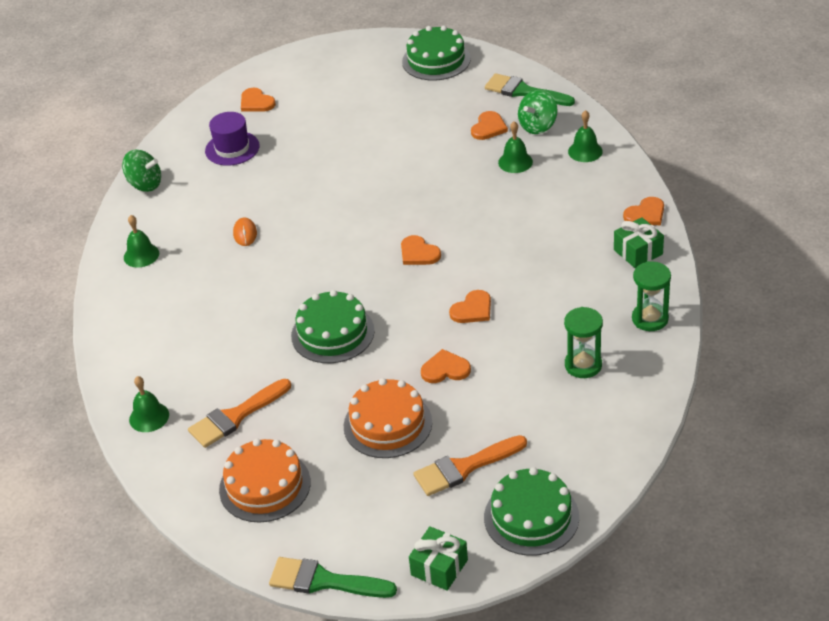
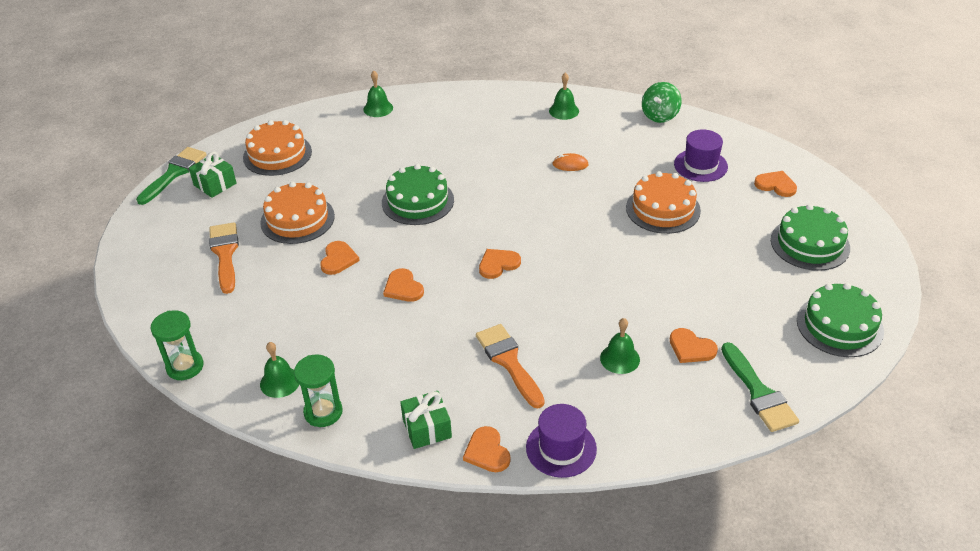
camera: 100 degrees right, 0 degrees up
orange brush [188,379,291,448] -> orange brush moved to [476,324,545,409]
orange heart [241,88,276,112] -> orange heart turned 60 degrees clockwise [754,171,797,197]
green gift [409,526,468,591] -> green gift moved to [189,152,236,198]
green cake [484,467,579,556] -> green cake moved to [771,204,850,271]
green brush [485,73,575,106] -> green brush turned 120 degrees clockwise [721,342,799,432]
green spinning top [518,90,558,134] -> none
green hourglass [564,307,603,378] -> green hourglass moved to [151,310,203,380]
green bell [568,110,603,162] -> green bell moved to [260,342,299,398]
none -> purple hat [526,404,597,478]
none -> orange cake [626,171,701,234]

